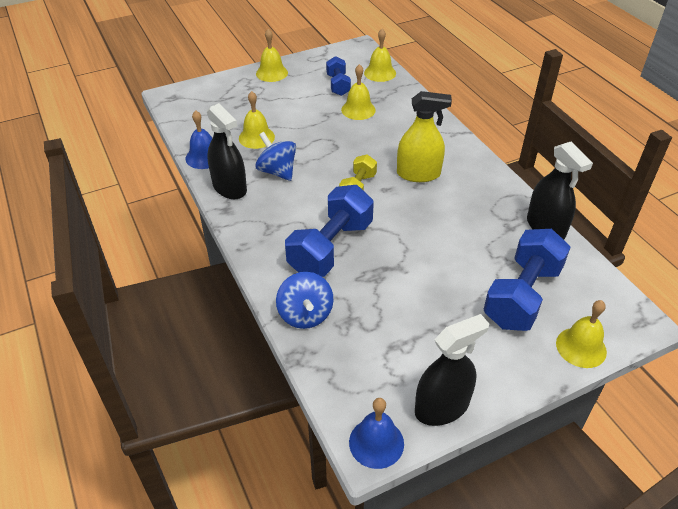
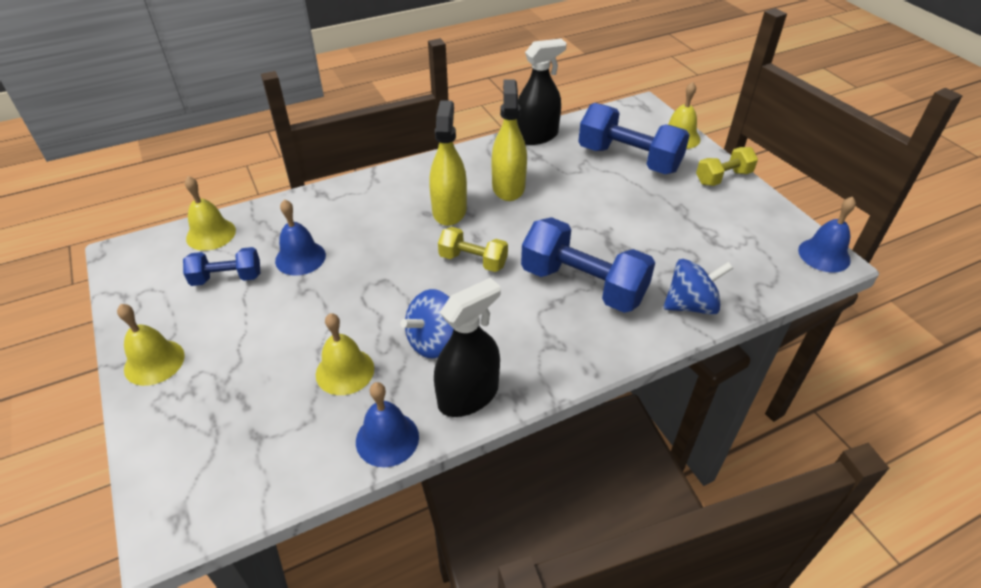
camera: 90 degrees left, 0 degrees up
yellow bell [341,64,376,120] -> blue bell [275,199,326,276]
black spray bottle [415,314,489,426] -> none
none -> yellow spray bottle [492,79,527,201]
none -> yellow dumbbell [696,147,758,186]

